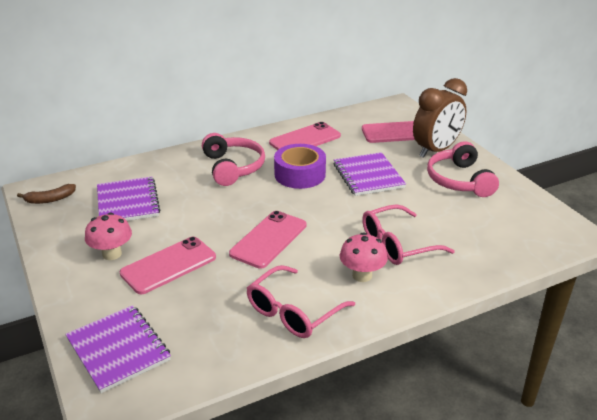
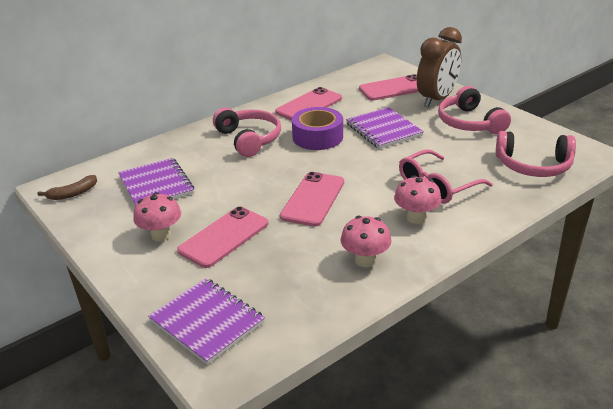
camera: 10 degrees left, 0 degrees up
pink glasses [247,265,355,338] -> pink mushroom [341,216,392,267]
none -> pink headphones [496,131,576,177]

